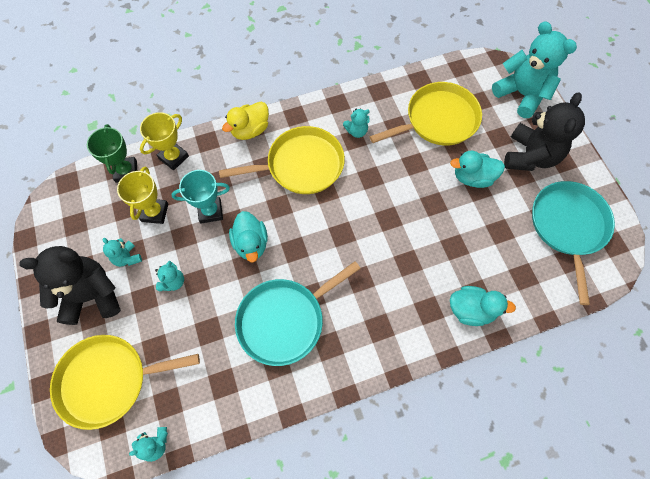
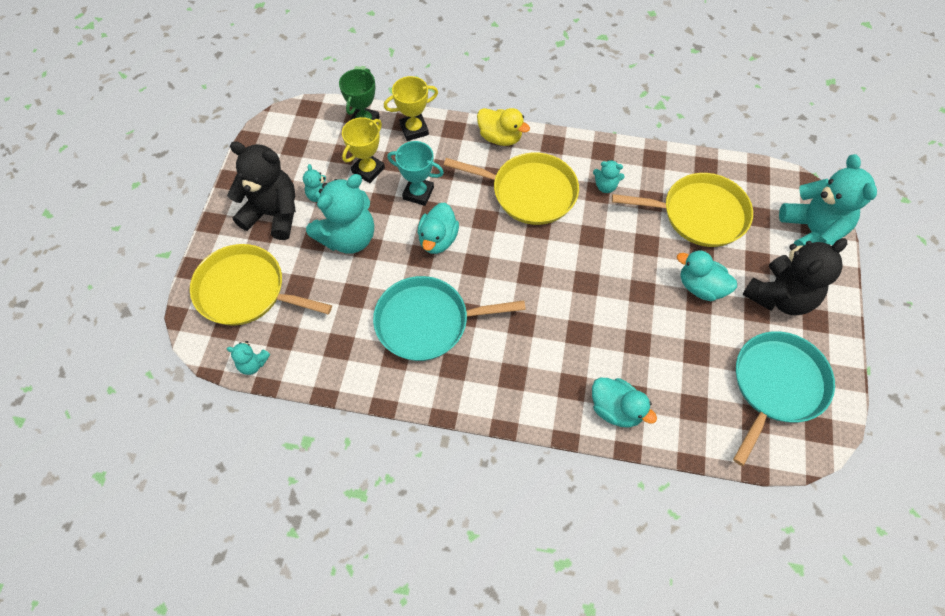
camera: 30 degrees right, 5 degrees down
turquoise teddy bear [155,261,184,292] -> turquoise teddy bear [306,174,374,254], size x2.18
yellow duck [222,102,269,140] -> yellow duck turned 135 degrees counterclockwise [477,108,530,146]

